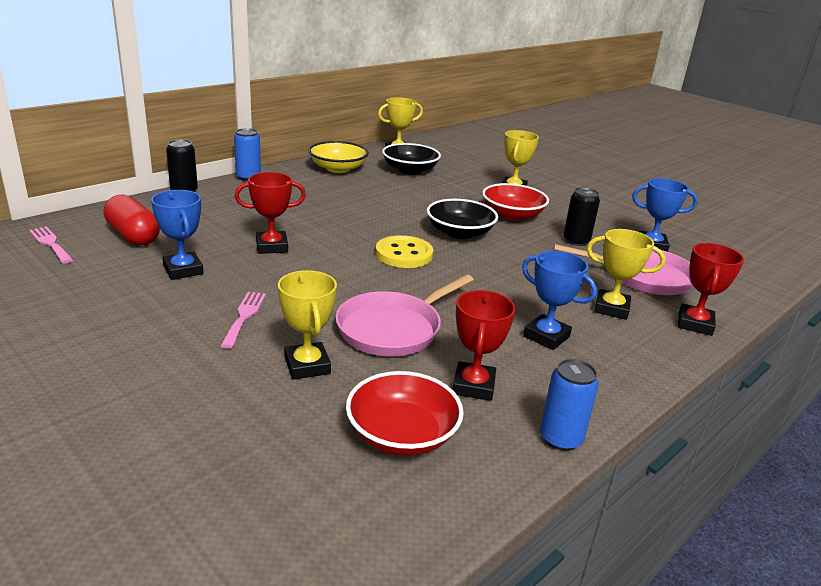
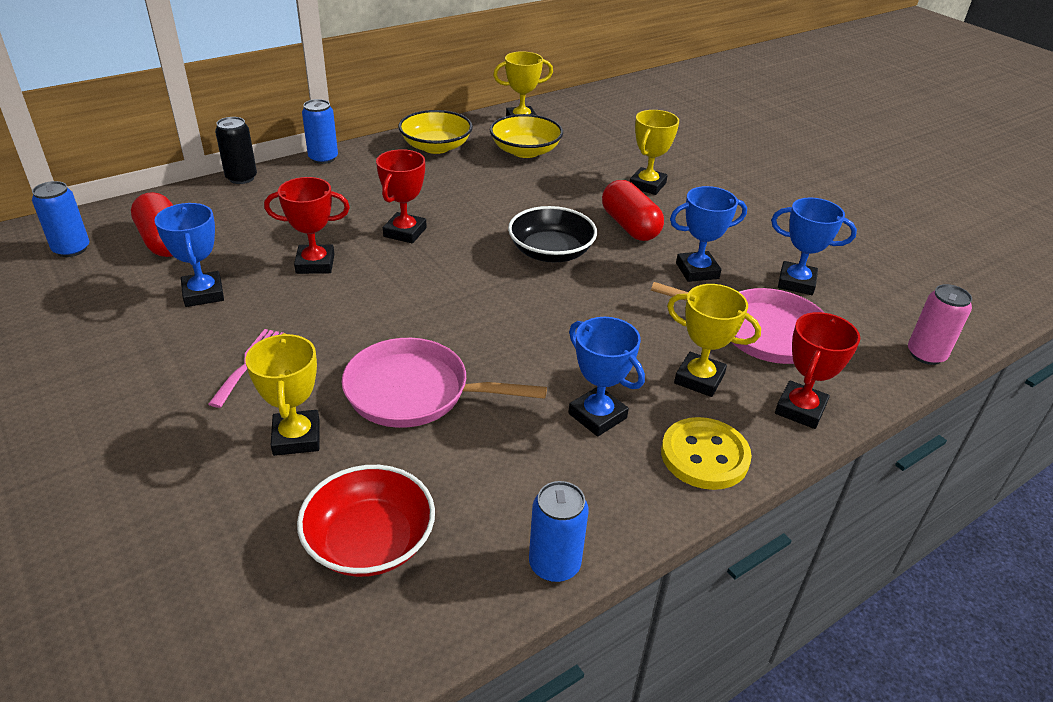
camera: 10 degrees right, 10 degrees up
pink fork [29,226,73,264] -> blue can [32,181,89,257]
pink pan [336,274,474,357] -> pink pan turned 45 degrees clockwise [342,338,547,428]
yellow button [376,235,433,268] -> yellow button moved to [661,417,752,490]
black bowl [382,143,441,175] -> yellow bowl [490,114,563,158]
red trophy [453,290,516,401] -> red trophy moved to [376,149,427,243]
red bowl [482,183,549,221] -> red capsule [602,180,664,241]
black can [563,187,600,246] -> blue trophy [670,186,747,282]
none -> pink can [908,284,972,365]

